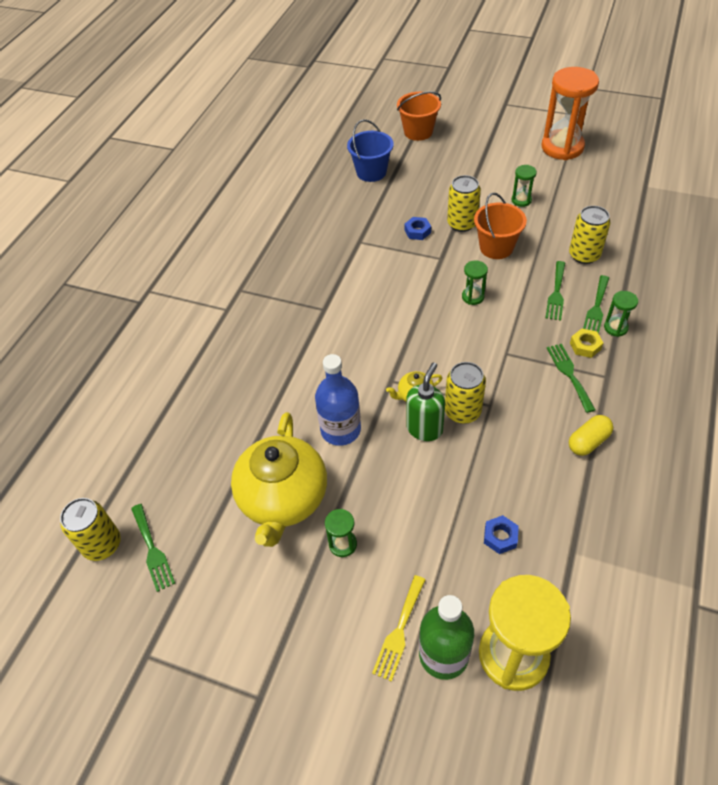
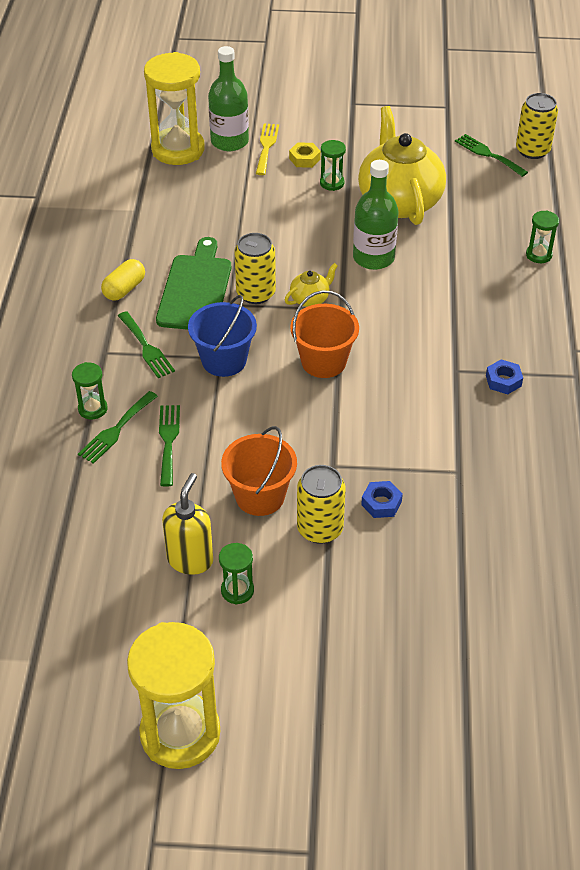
camera: 160 degrees right, 5 degrees down
blue bottle [315,354,361,446] -> green bottle [353,160,399,270]
blue bucket [347,119,394,182] -> blue bucket moved to [188,295,257,377]
orange bucket [397,91,441,141] -> orange bucket moved to [290,290,359,378]
green soap dispenser [407,362,445,441] -> none
green hourglass [462,261,488,305] -> green hourglass moved to [526,210,559,263]
blue nut [484,515,519,554] -> blue nut moved to [486,359,523,394]
orange hourglass [542,67,599,160] -> yellow hourglass [127,622,220,769]
yellow can [569,206,610,264] -> none
yellow nut [570,328,603,358] -> yellow nut moved to [289,142,321,168]
green fork [583,275,609,334] -> green fork turned 150 degrees counterclockwise [78,391,158,464]
none -> green cutting board [156,237,231,330]
none -> yellow soap dispenser [162,473,213,575]

